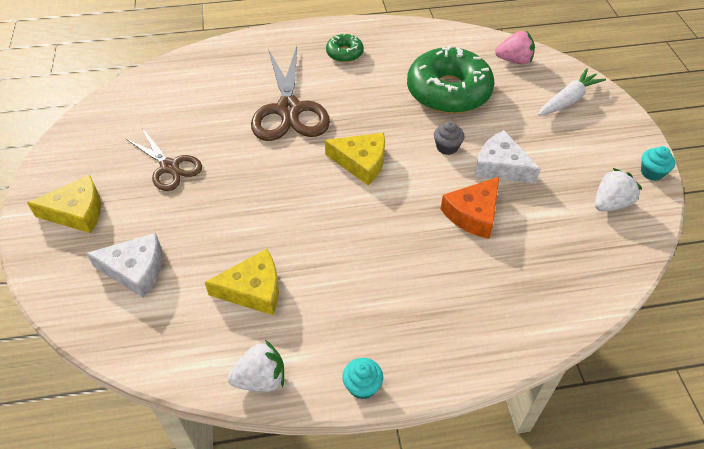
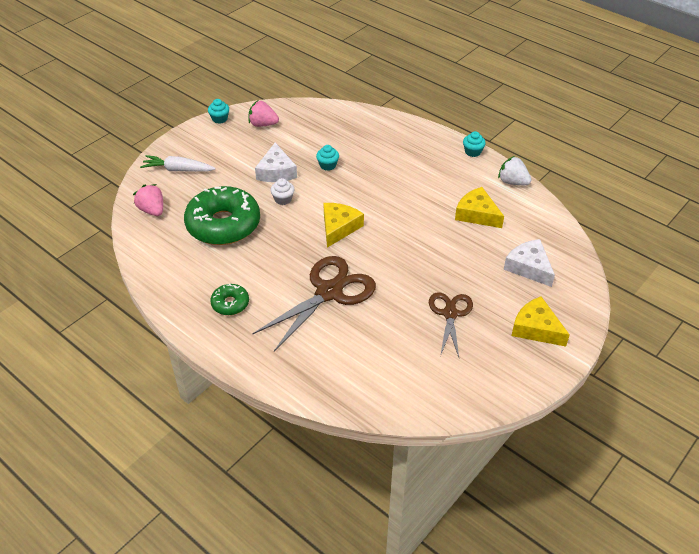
camera: 130 degrees left, 5 degrees down
yellow cheese [325,133,385,185] -> yellow cheese turned 45 degrees clockwise [323,203,364,248]
grey cupcake [434,121,465,155] -> white cupcake [270,178,294,205]
orange cheese [441,177,499,239] -> turquoise cupcake [316,145,339,171]
white strawberry [595,168,642,211] -> pink strawberry [248,101,279,127]

